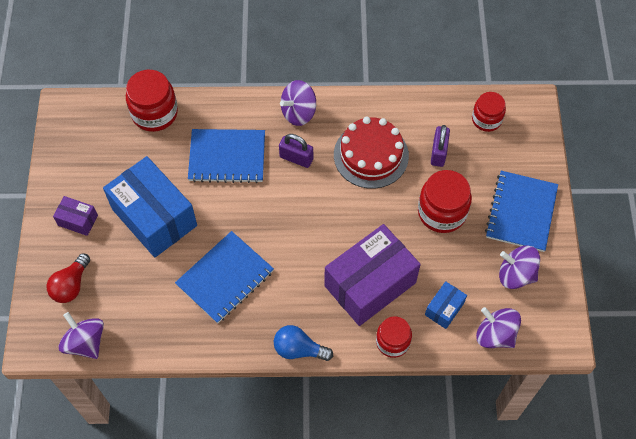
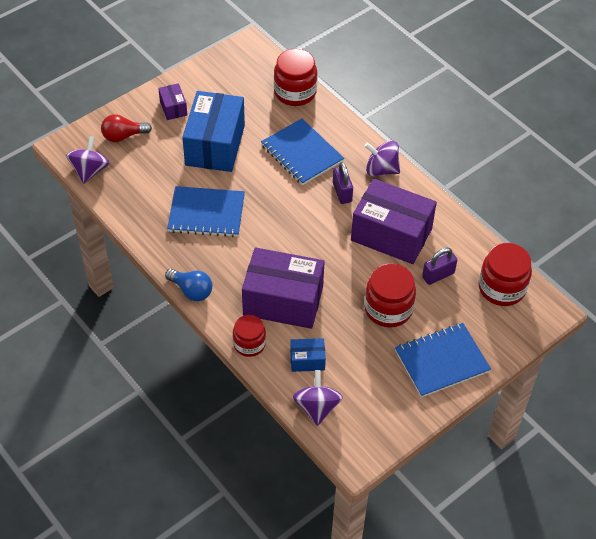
camera: 50 degrees right, 10 degrees down
blue light bulb [274,325,333,361] -> blue light bulb turned 150 degrees clockwise [165,269,212,301]
red cake [334,117,409,189] -> purple box [351,179,437,264]
red jar [472,92,506,132] -> red jar [478,243,532,306], size x1.54
purple spinning top [499,246,540,289] -> none

